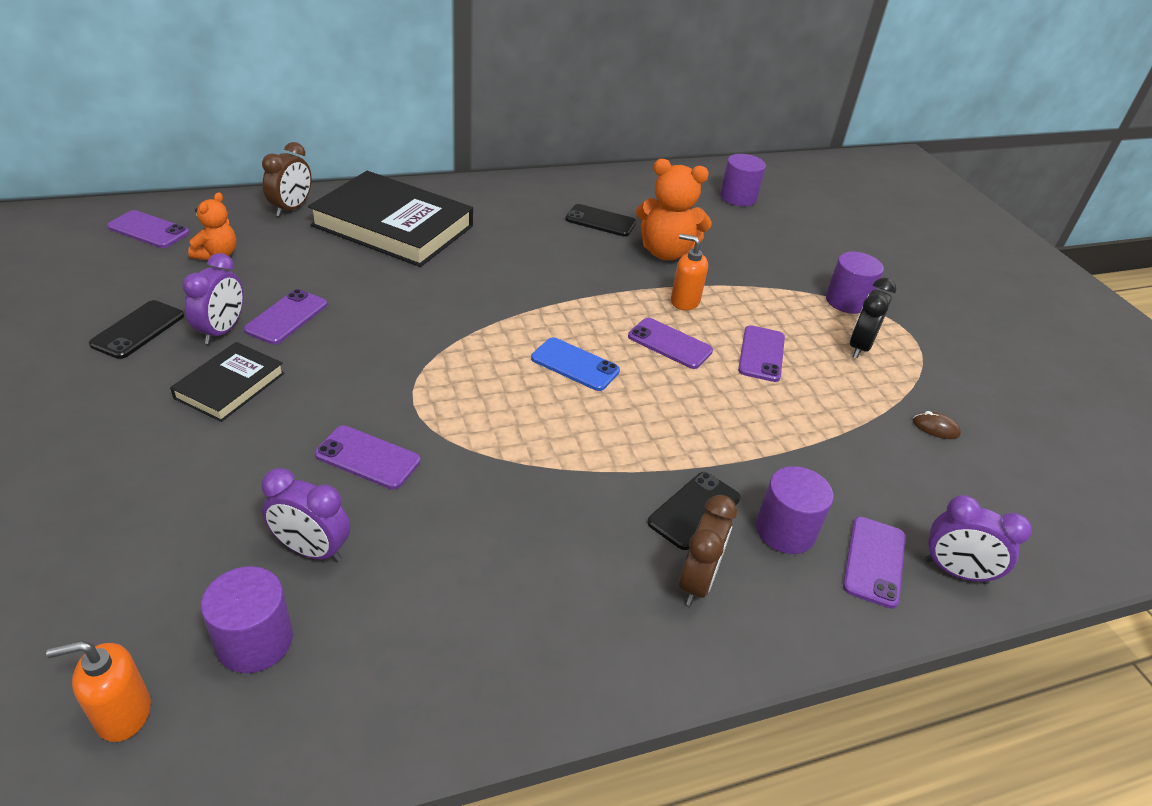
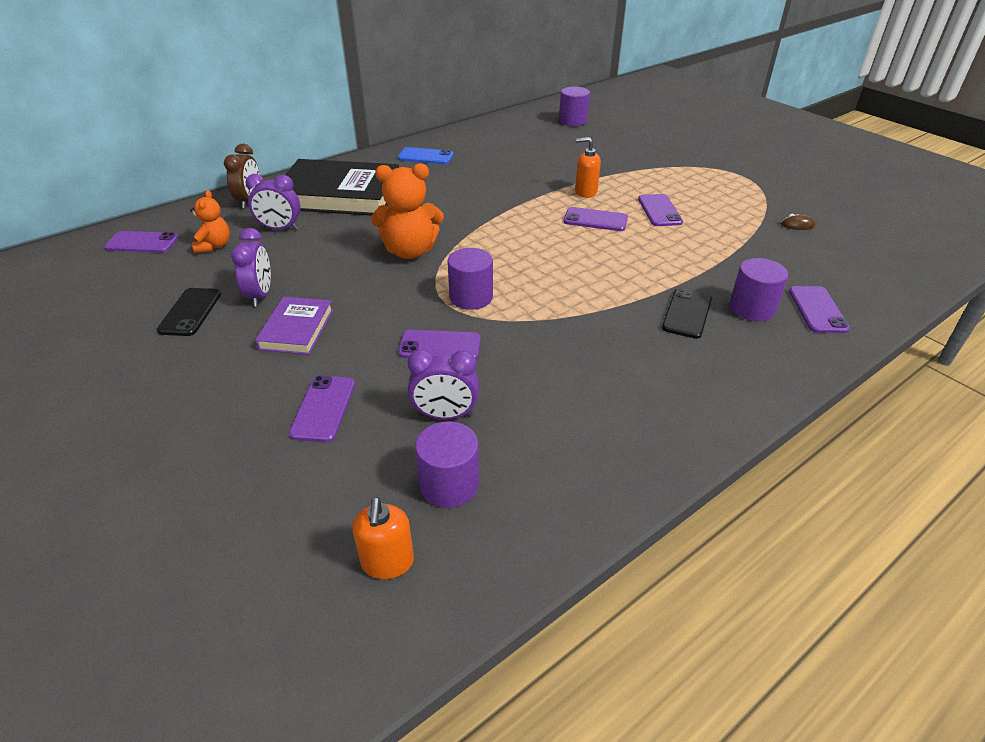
camera: 15 degrees left, 0 degrees up
orange soap dispenser [46,641,151,742] -> orange soap dispenser turned 60 degrees counterclockwise [352,497,414,579]
black book [170,342,285,422] -> purple book [255,297,333,355]
purple phone [244,289,327,344] -> purple phone moved to [289,376,355,442]
blue phone [531,337,620,391] -> blue phone moved to [398,147,453,164]
black phone [565,204,636,237] -> none
orange teddy bear [636,159,712,260] -> orange teddy bear moved to [371,163,444,259]
brown clock [679,495,737,606] -> none
purple cylinder [826,252,884,314] -> purple cylinder moved to [448,248,493,310]
black clock [850,278,896,358] -> none
purple clock [925,495,1032,584] -> purple clock moved to [246,174,301,230]

